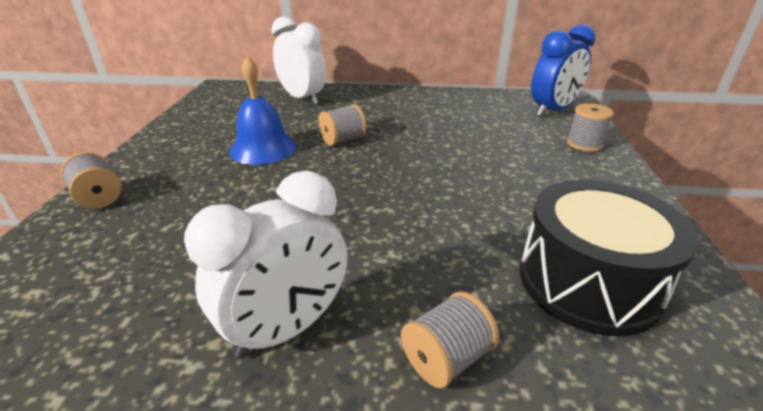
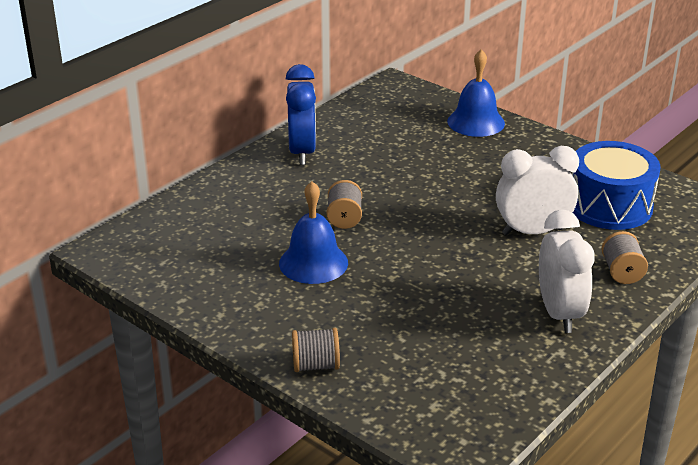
camera: 55 degrees left, 0 degrees up
white clock [272,17,326,105] -> white clock moved to [496,146,579,236]
black drum [520,180,699,337] -> blue drum [572,141,661,230]
blue clock [531,24,595,117] -> blue clock moved to [286,64,316,165]
grey spool [567,103,614,152] -> blue bell [447,49,505,137]

